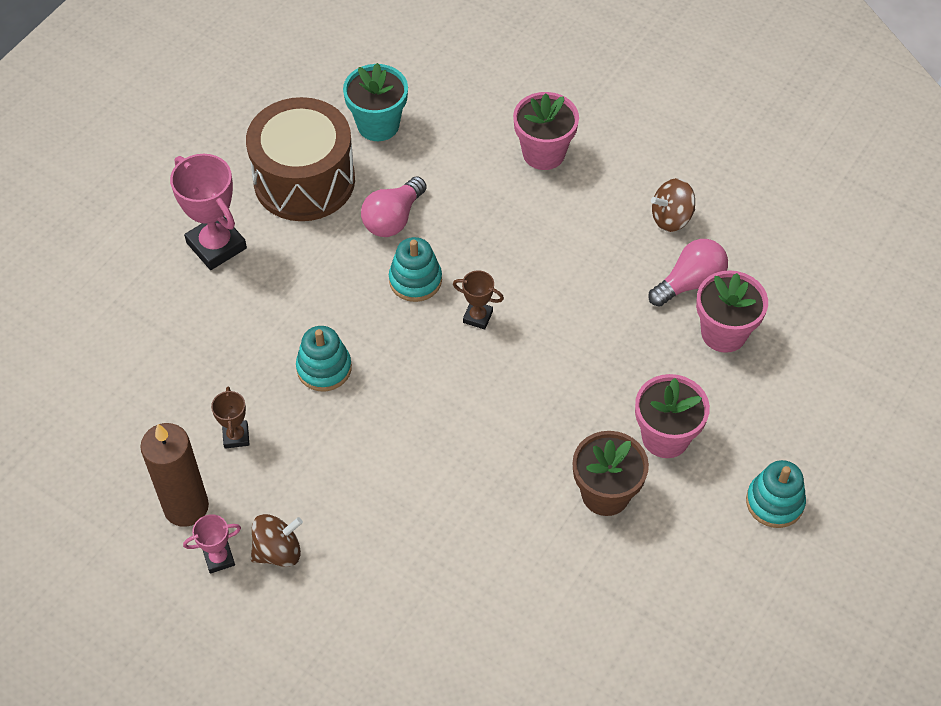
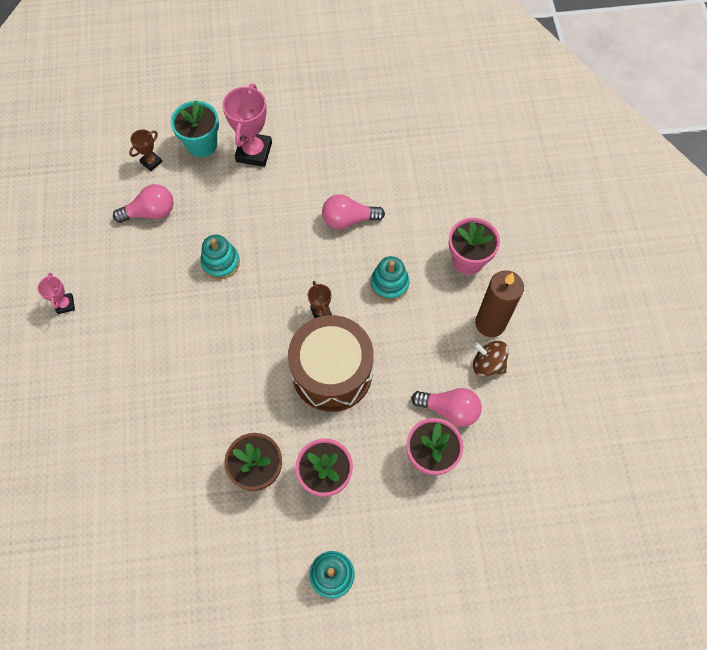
camera: 50 degrees right, 10 degrees up
brown candle [140,423,209,527] -> brown candle moved to [475,270,524,337]
pink trophy [183,514,241,574] -> pink trophy turned 45 degrees clockwise [38,273,75,314]
brown trophy [211,387,249,449] -> brown trophy moved to [129,129,163,171]
brown drum [246,97,355,221] -> brown drum moved to [288,315,374,412]
brown spinning top [251,514,303,567] -> none
turquoise flower pot [343,63,408,141] -> turquoise flower pot moved to [171,100,219,157]
turquoise stacking toy [389,237,442,302] -> turquoise stacking toy moved to [371,256,409,301]
none -> pink light bulb [113,184,174,223]

